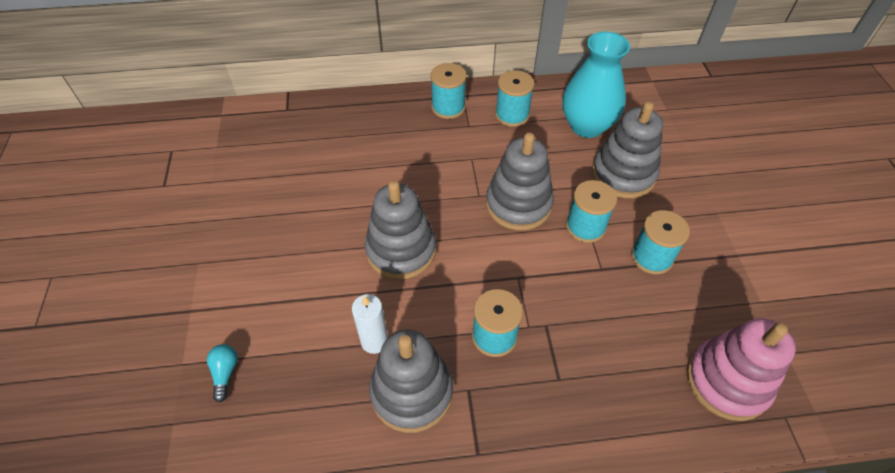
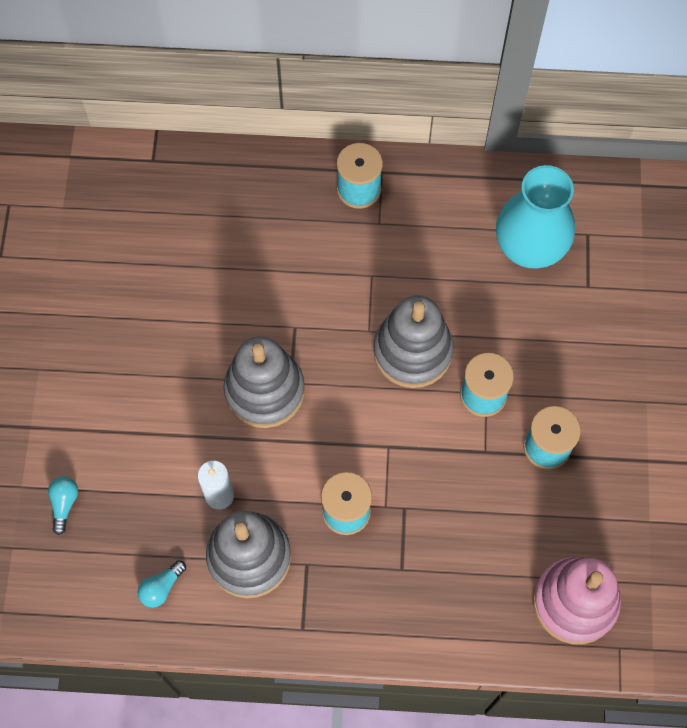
camera: 10 degrees right, 15 degrees up
turquoise spool [495,70,535,127] -> none
grey stacking toy [592,101,663,199] -> none
none -> turquoise light bulb [137,560,186,608]

